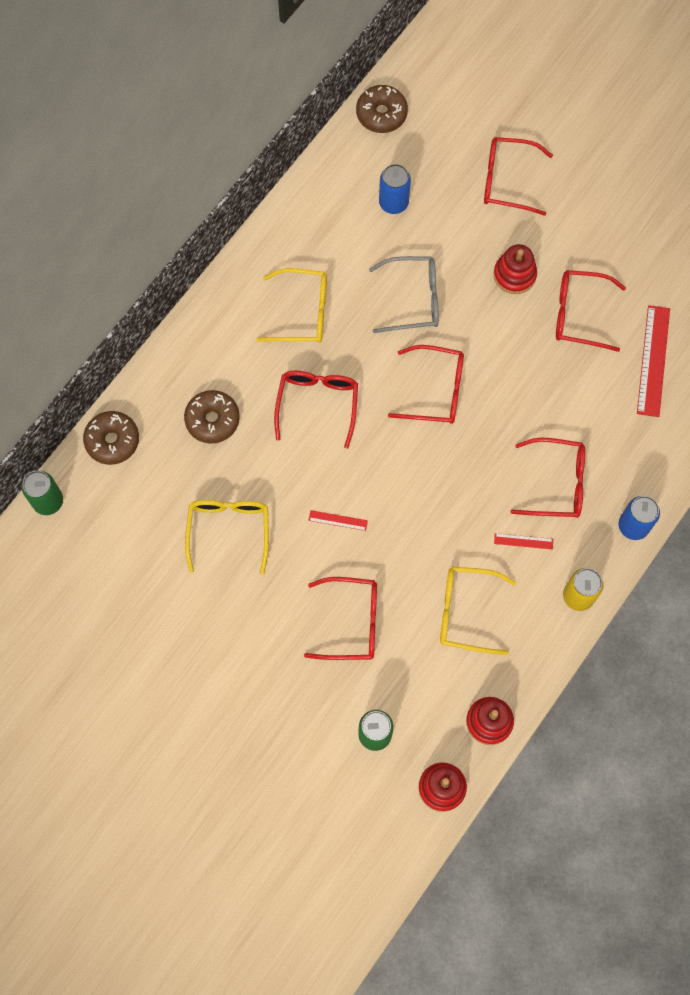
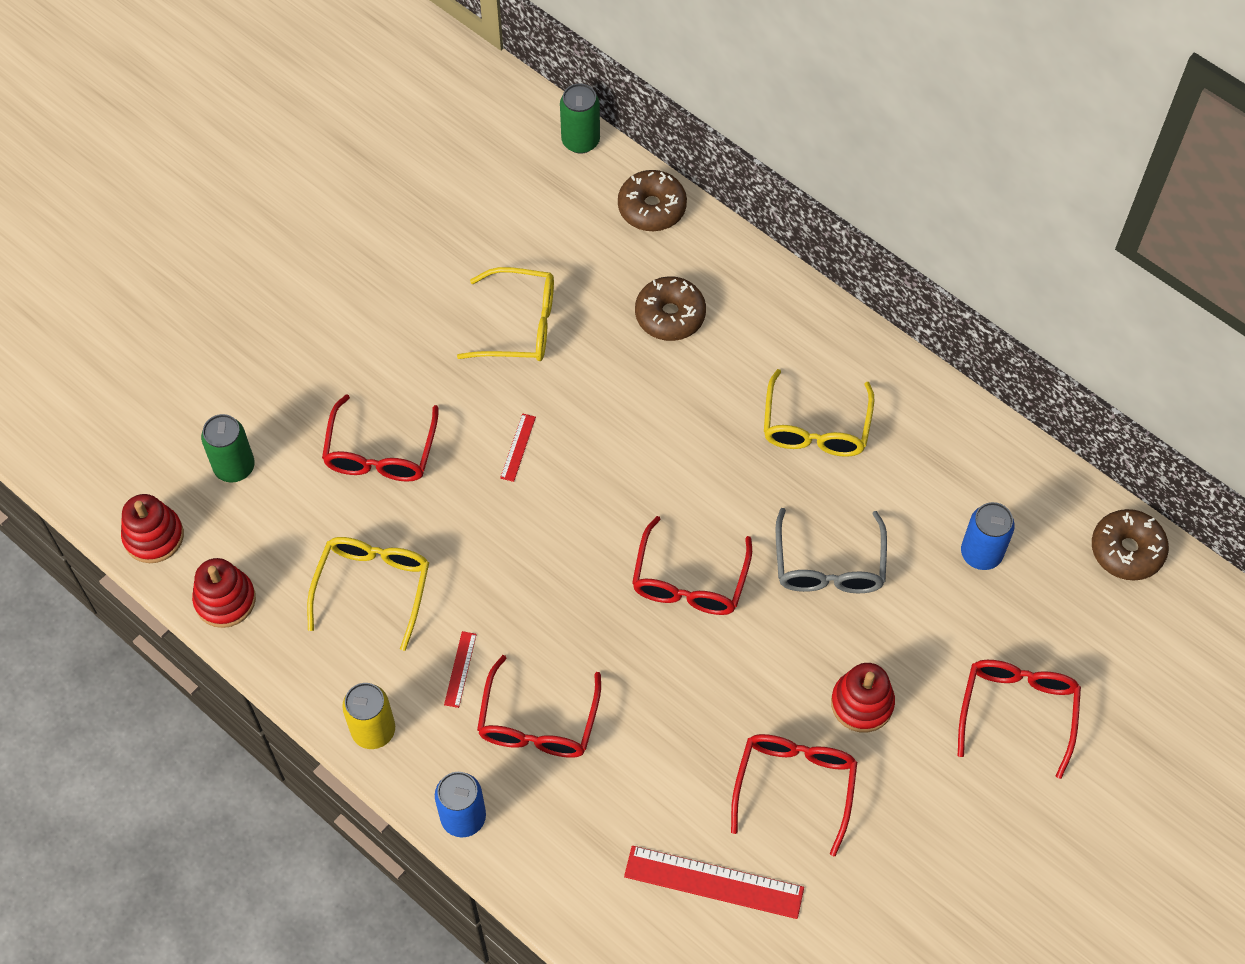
camera: 95 degrees right, 10 degrees down
red glasses [274,371,358,449] -> none

